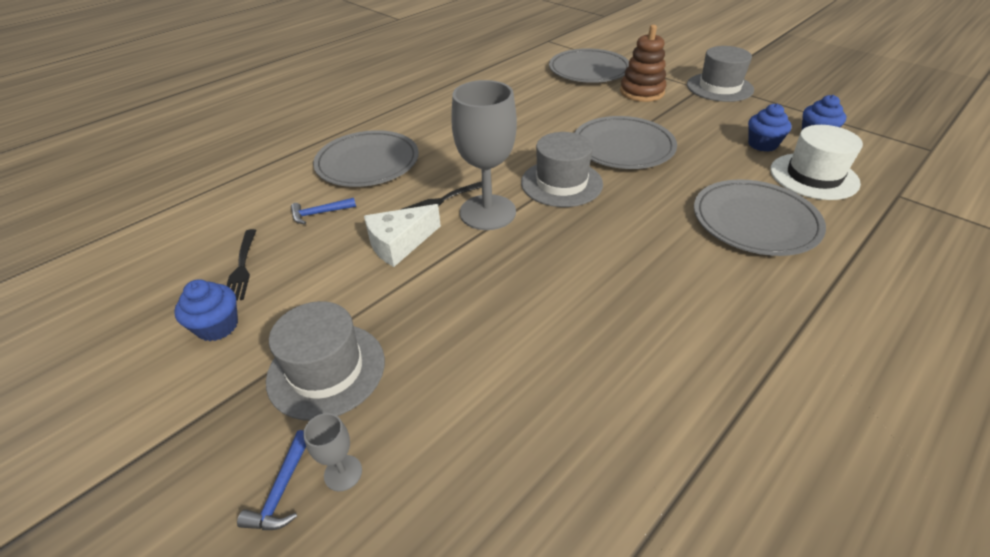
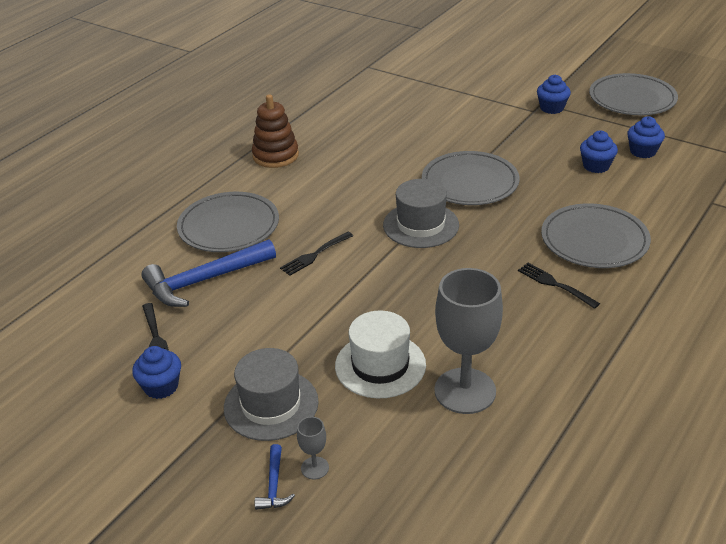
camera: 10 degrees left, 5 degrees down
blue hammer [291,198,356,224] -> blue hammer [141,239,276,307], size x2.21
white cheese [364,204,441,267] -> none
grey goblet [451,80,517,230] -> grey goblet moved to [434,268,503,414]
grey plate [549,48,629,83] -> grey plate moved to [589,73,678,115]
brown stacking toy [620,25,667,102] -> brown stacking toy moved to [252,94,299,168]
grey hat [687,46,754,102] -> blue cupcake [537,75,571,114]
white hat [770,125,863,200] -> white hat moved to [335,310,426,398]
none -> black fork [518,263,600,309]

